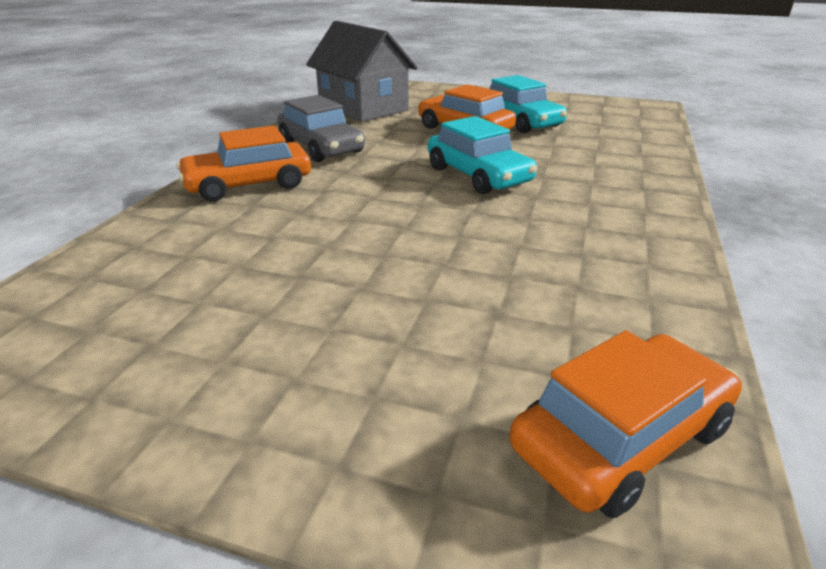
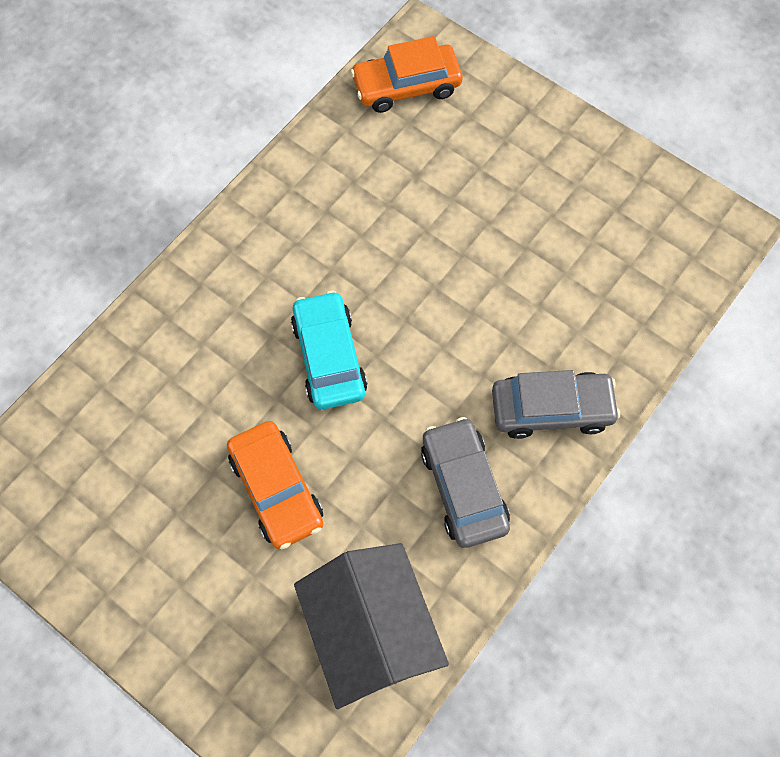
camera: 160 degrees left, 35 degrees up
orange car [176,126,311,201] -> grey car [492,370,620,439]
turquoise car [489,75,567,133] -> none

